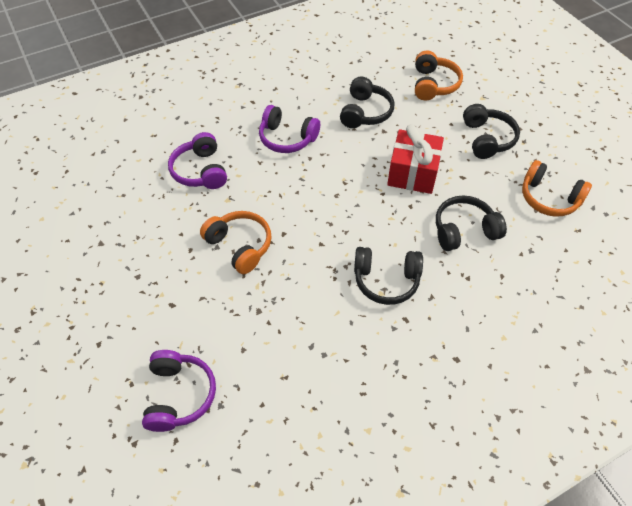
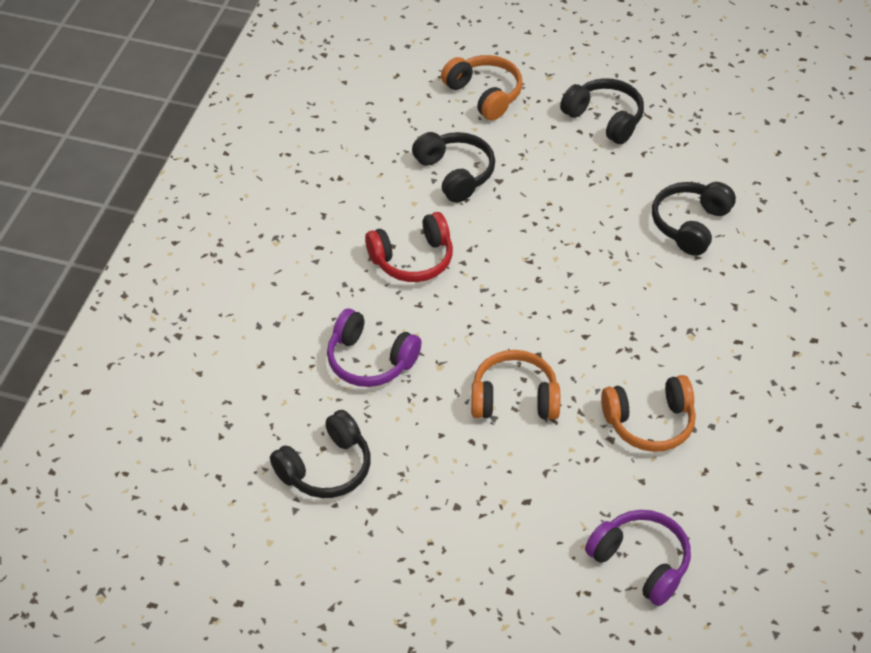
camera: 45 degrees left, 5 degrees down
purple headphones [259,105,320,153] -> red headphones [365,212,453,282]
black headphones [354,247,423,305] -> black headphones moved to [270,410,371,498]
red gift [387,124,444,194] -> none
orange headphones [522,160,592,217] -> orange headphones moved to [601,375,696,452]

